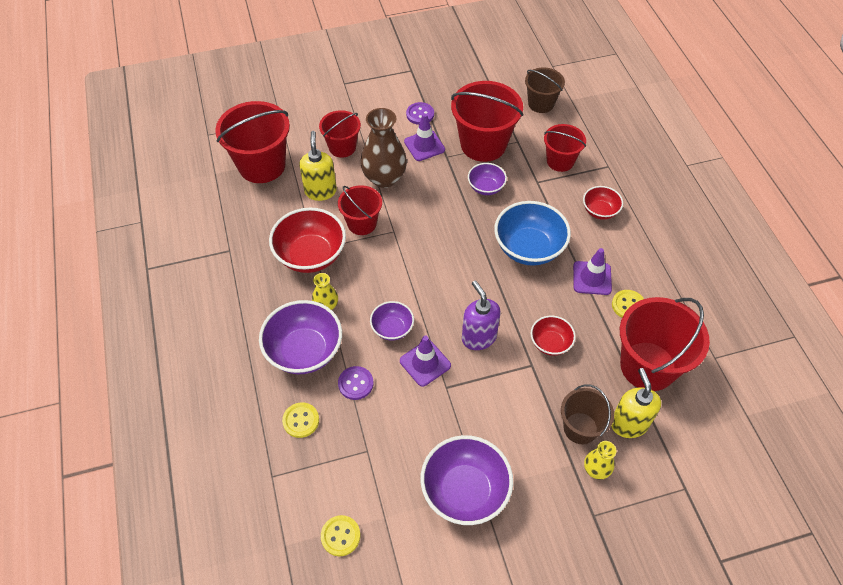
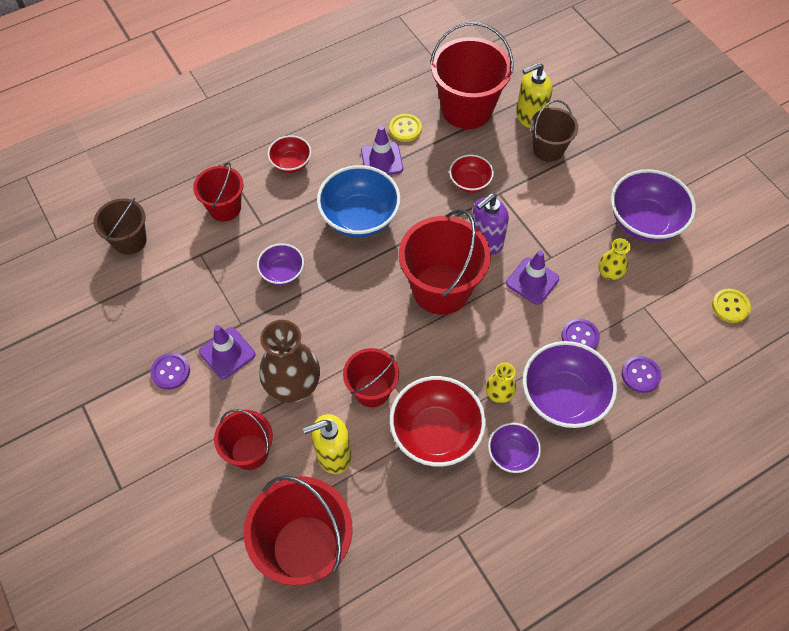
camera: 105 degrees left, 5 degrees up
yellow button [282,402,319,438] -> purple button [622,356,661,393]
purple bowl [370,301,414,340] -> purple bowl moved to [488,423,541,473]
red bucket [451,81,523,162] -> red bucket moved to [399,209,491,315]
yellow vase [584,441,617,480] -> yellow vase moved to [598,238,631,280]

